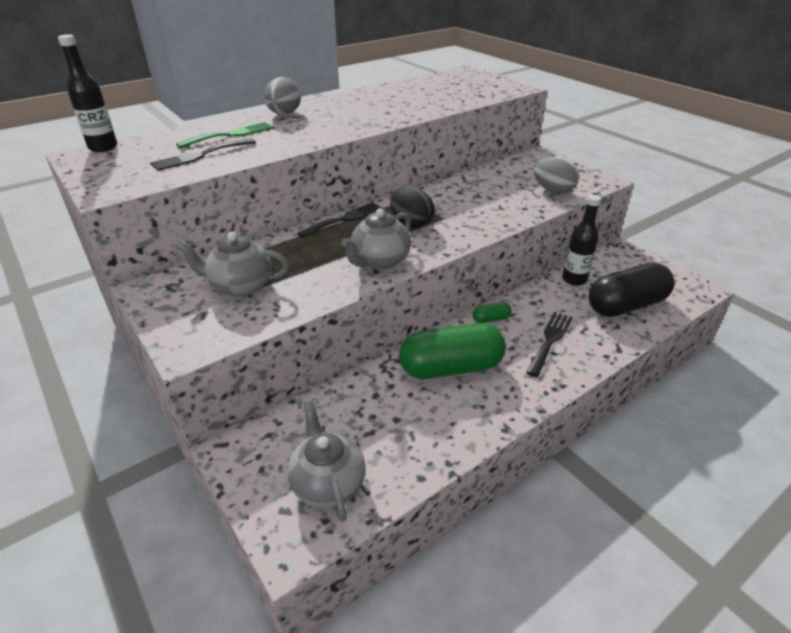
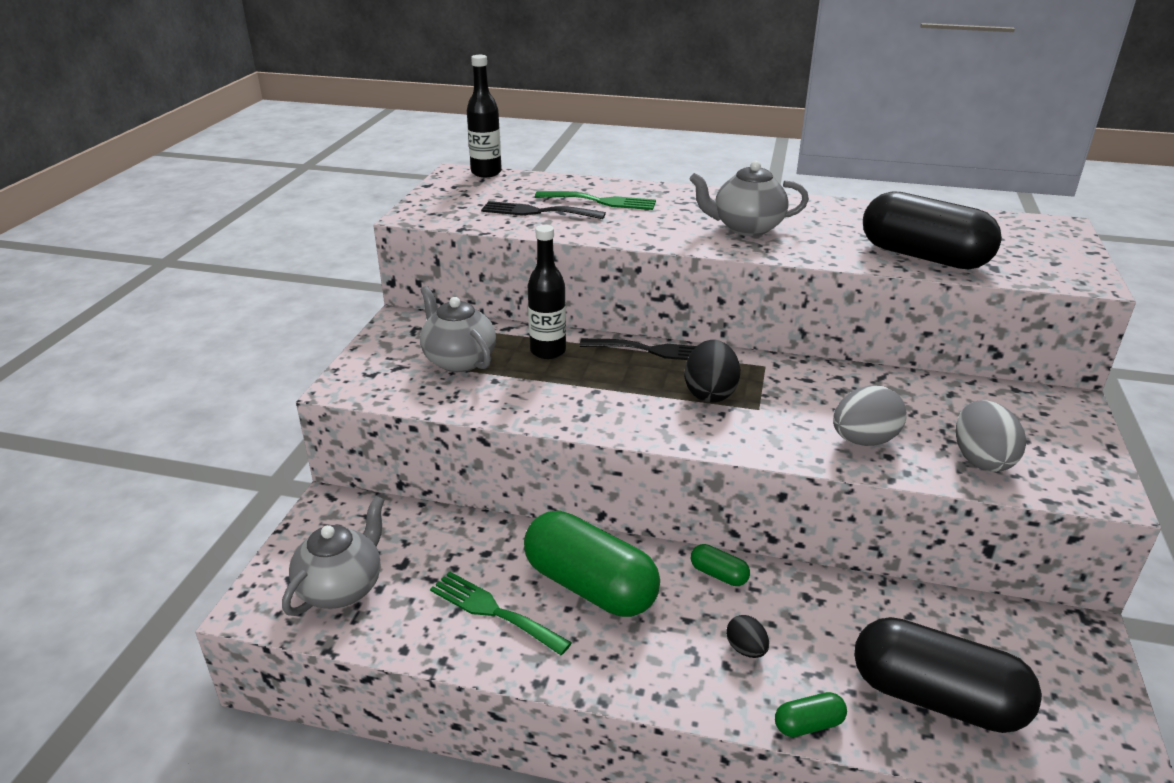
camera: 50 degrees right, 5 degrees down
grey egg [264,77,301,115] -> grey egg moved to [833,385,907,446]
grey teapot [341,208,411,270] -> grey teapot moved to [690,161,809,236]
black fork [526,312,573,377] -> black egg [726,615,769,658]
black bottle [562,195,601,286] -> black bottle moved to [528,225,566,359]
none -> green fork [430,572,572,655]
none -> green capsule [775,692,847,737]
none -> black capsule [863,191,1002,270]

